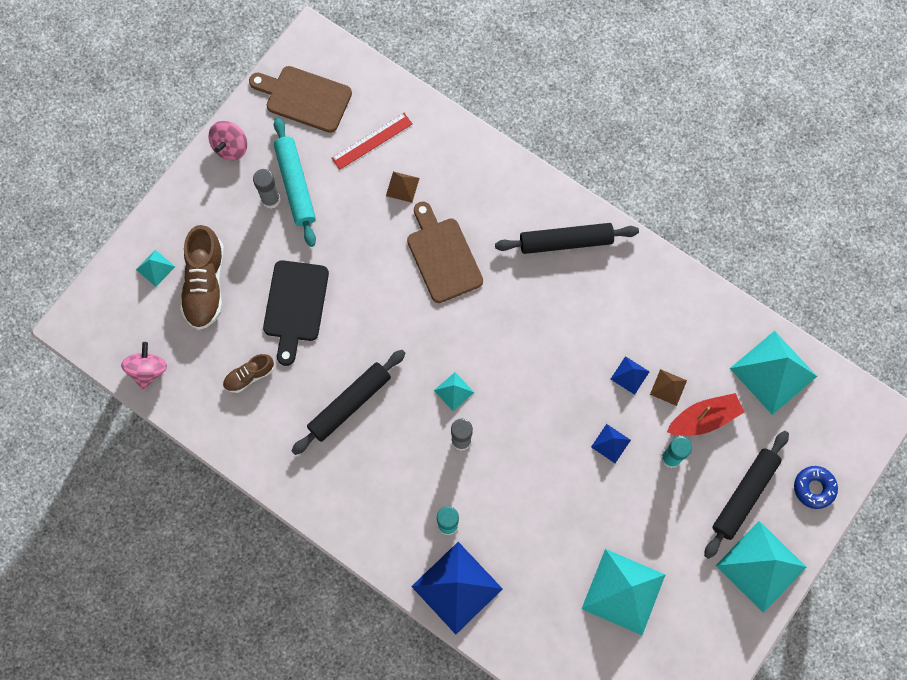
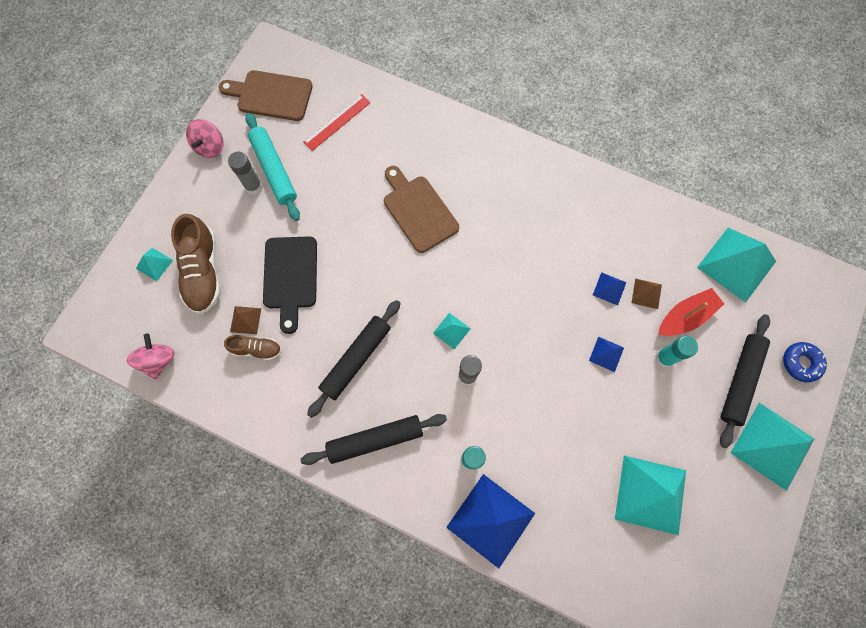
camera: 10 degrees left, 0 degrees up
brown shoe [223,354,274,393] -> brown shoe turned 135 degrees counterclockwise [224,335,282,360]
brown pyramid [386,172,419,203] -> brown pyramid moved to [230,306,261,334]
black rolling pin [495,223,639,254] -> black rolling pin moved to [301,414,447,465]

